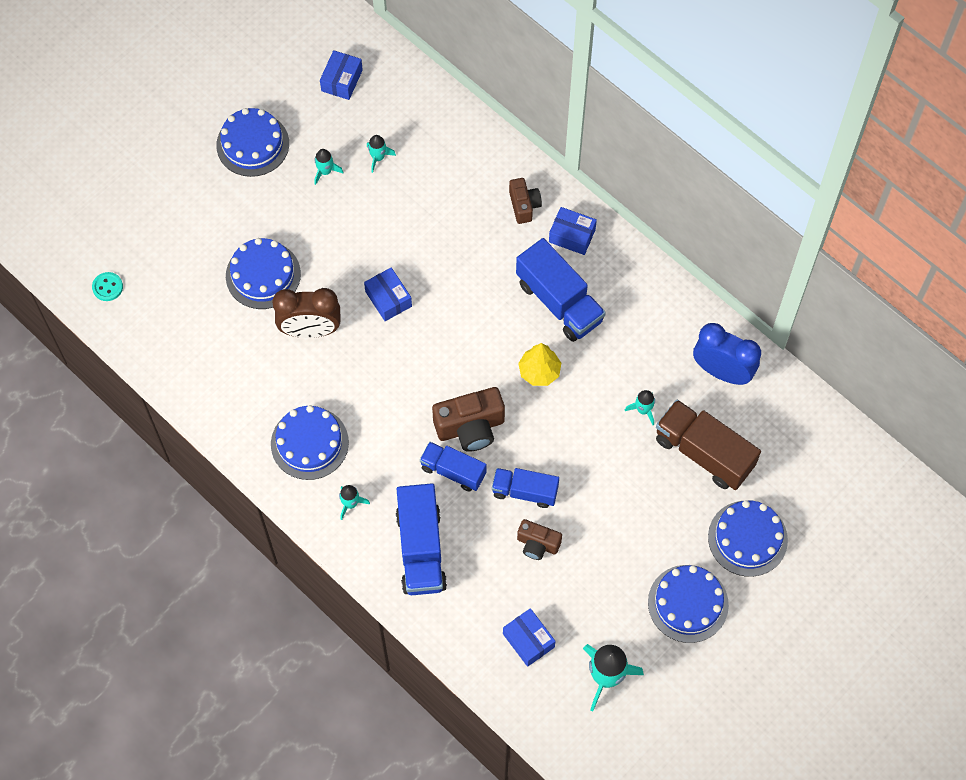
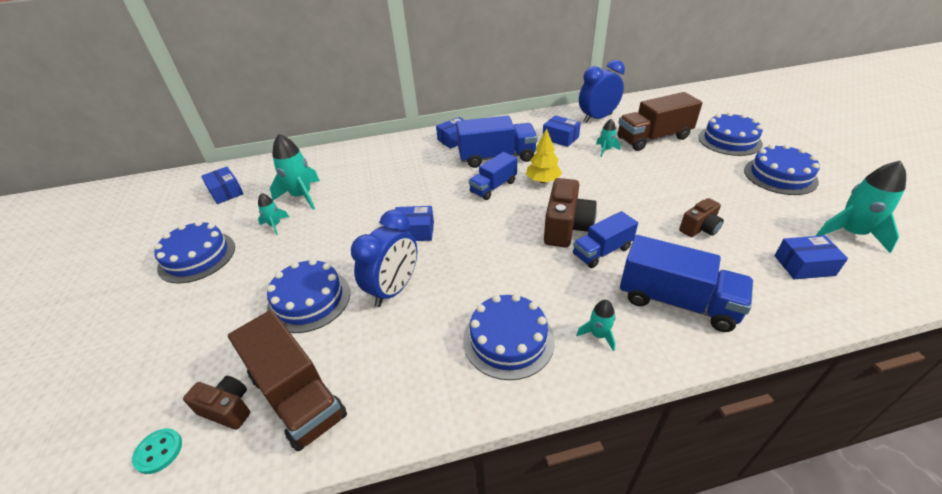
camera: 55 degrees left, 25 degrees down
brown clock [272,288,340,338] -> blue clock [351,210,417,307]
turquoise rocket [367,135,396,173] -> turquoise rocket [270,134,320,210], size x1.89
blue truck [492,468,559,508] -> blue truck moved to [468,152,517,200]
brown camera [509,178,542,224] -> brown camera moved to [183,376,250,430]
none -> brown truck [228,310,347,452]
none -> blue box [543,115,581,147]

